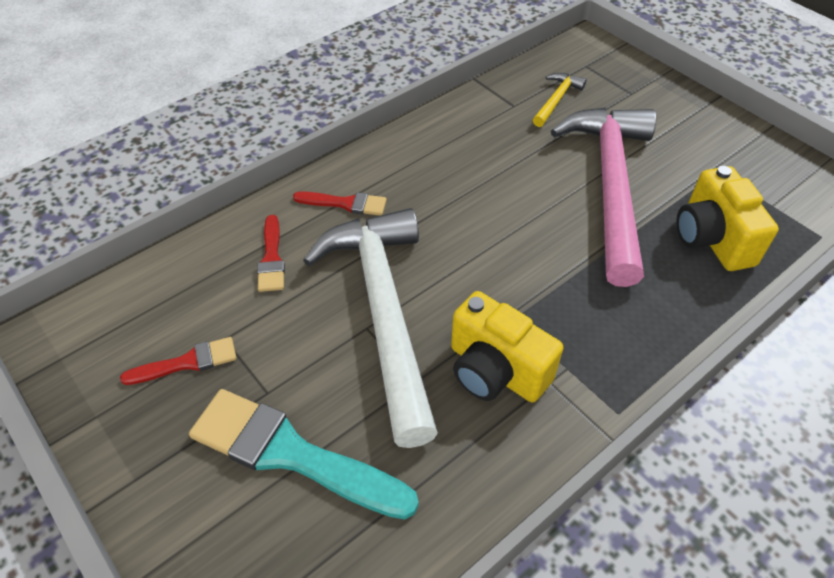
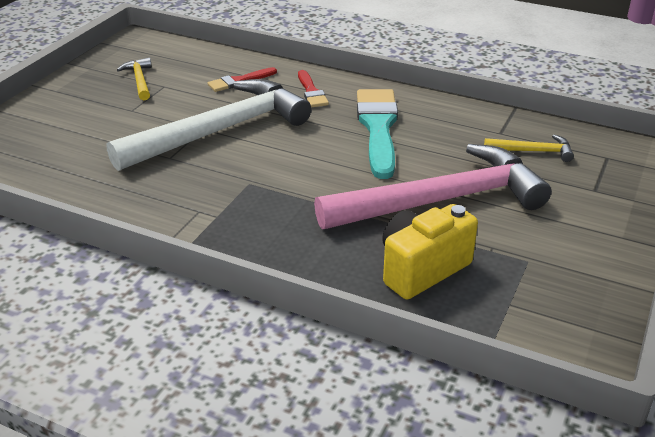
camera: 65 degrees right, 15 degrees down
red brush [120,337,236,385] -> yellow hammer [117,58,152,101]
turquoise brush [189,389,419,520] -> turquoise brush moved to [357,89,398,179]
yellow camera [451,291,564,402] -> none

